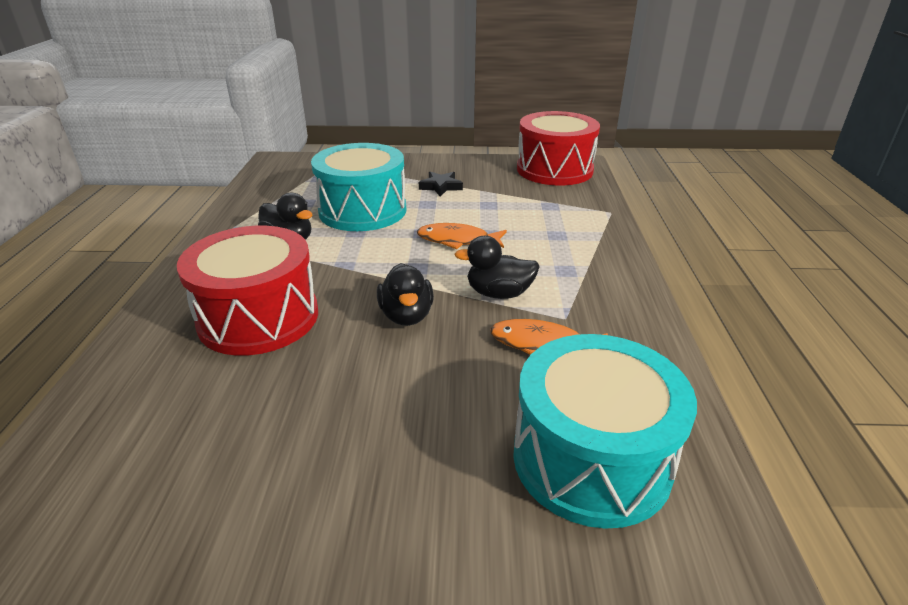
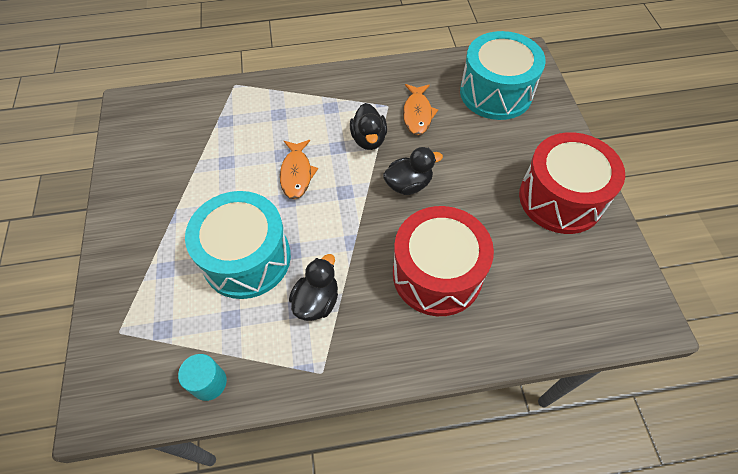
camera: 100 degrees left, 25 degrees up
black star [419,172,463,196] -> none
red drum [517,111,600,185] -> red drum moved to [519,132,625,234]
none -> turquoise cylinder [178,354,227,401]

